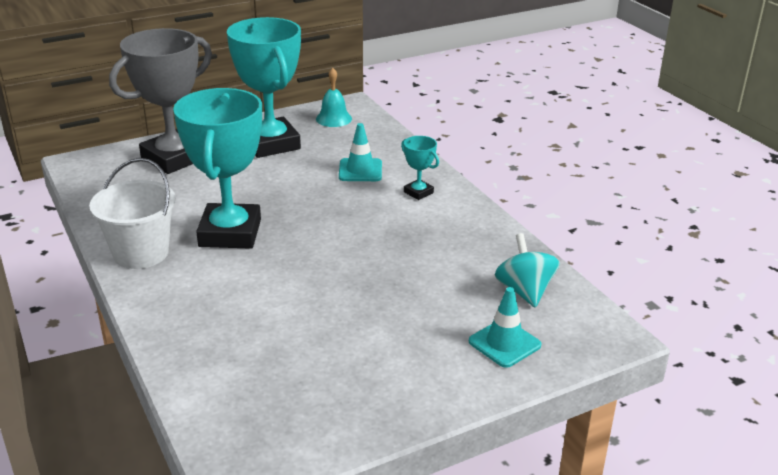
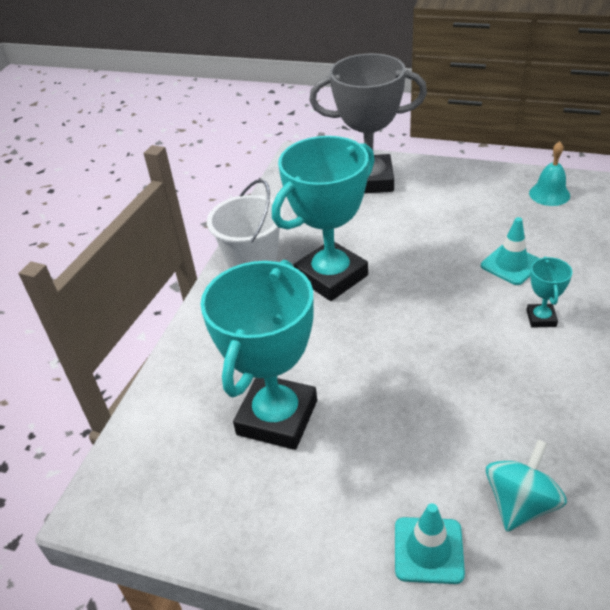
camera: 50 degrees right, 10 degrees up
turquoise trophy [227,17,301,158] -> turquoise trophy moved to [200,260,317,450]

